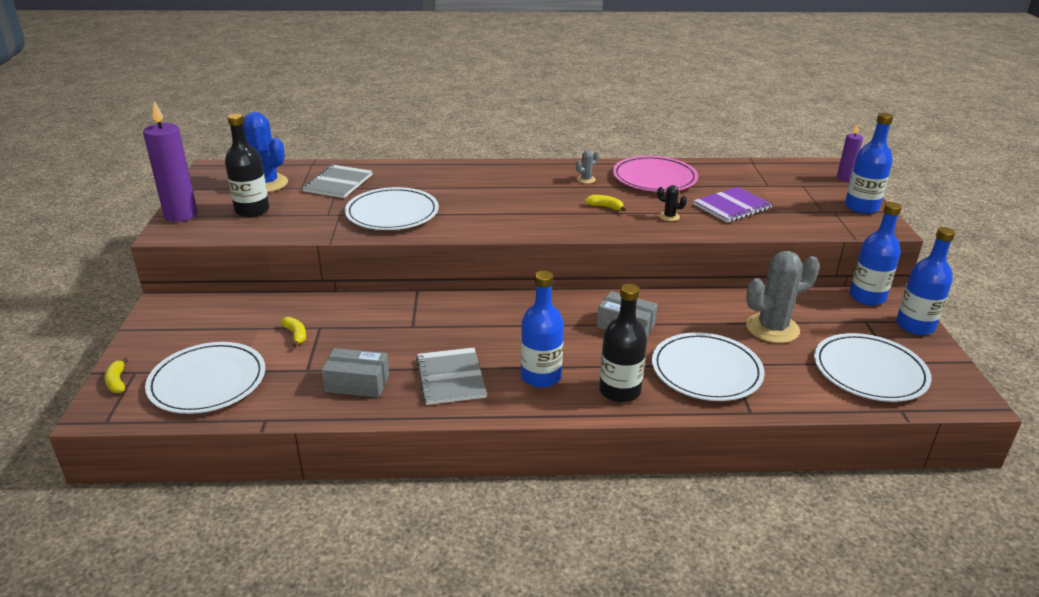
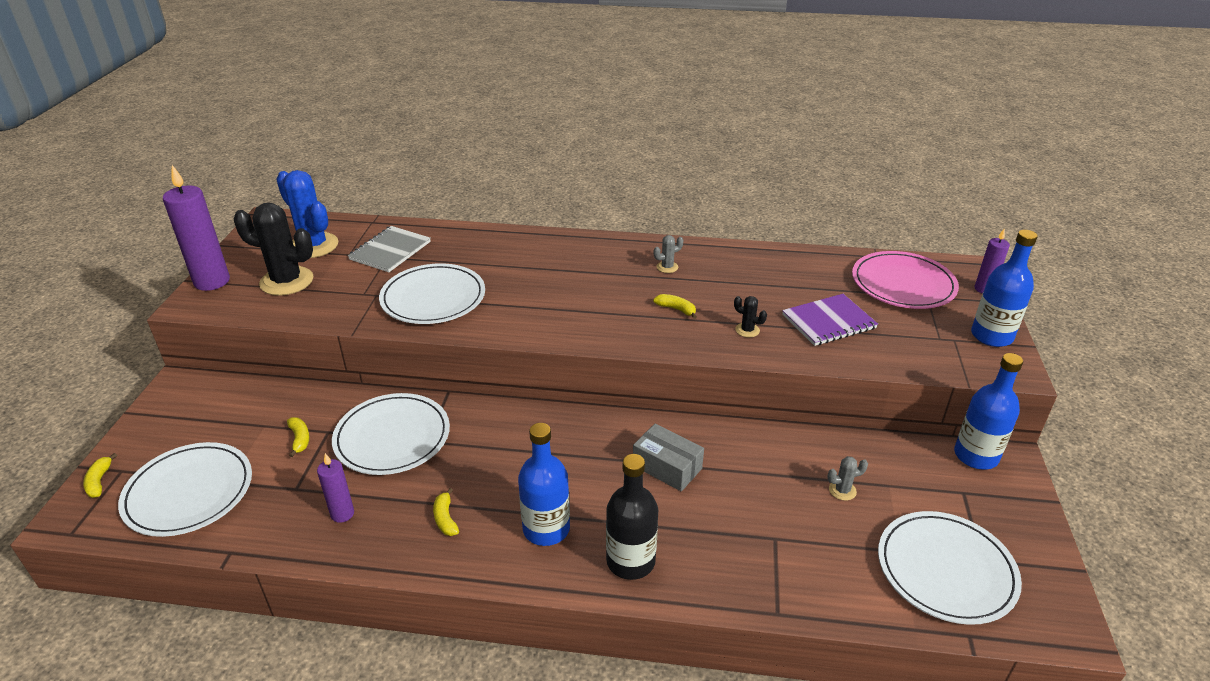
camera: 10 degrees right, 5 degrees up
black bottle [225,113,269,217] -> black cactus [234,203,313,296]
grey box [322,348,389,398] -> purple candle [317,453,354,523]
grey notebook [416,347,487,405] -> yellow banana [433,488,459,536]
pink plate [613,156,698,192] -> pink plate moved to [852,251,959,309]
white plate [652,332,765,401] -> white plate moved to [332,393,450,475]
grey cactus [746,251,820,343] -> grey cactus [827,456,868,501], size x0.43
blue bottle [896,227,955,335] -> none

